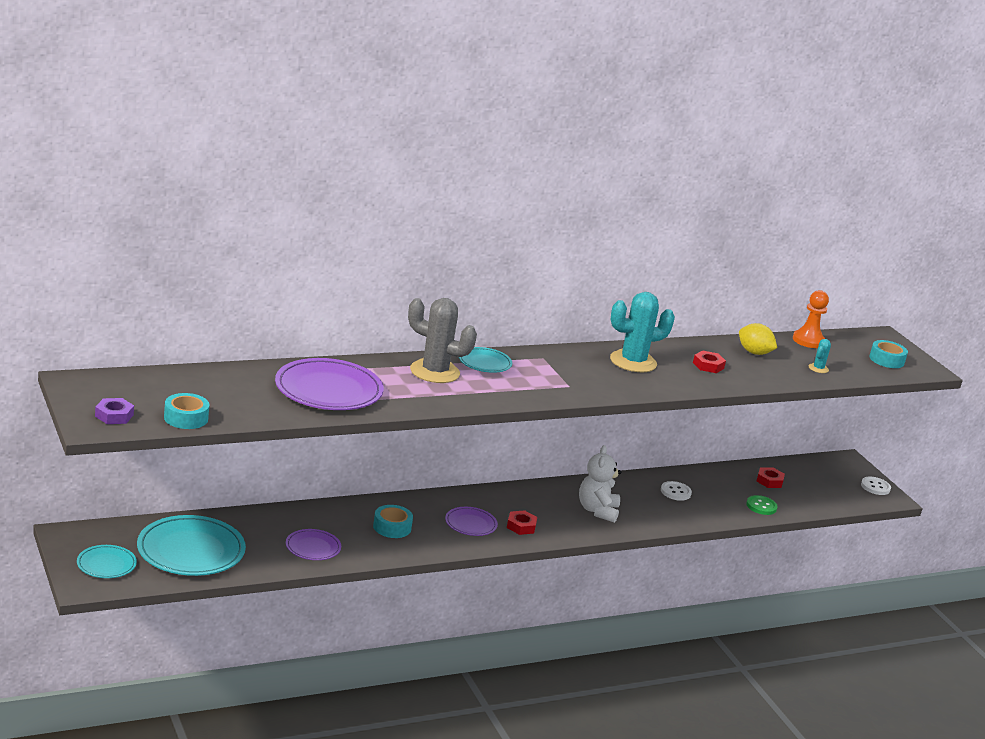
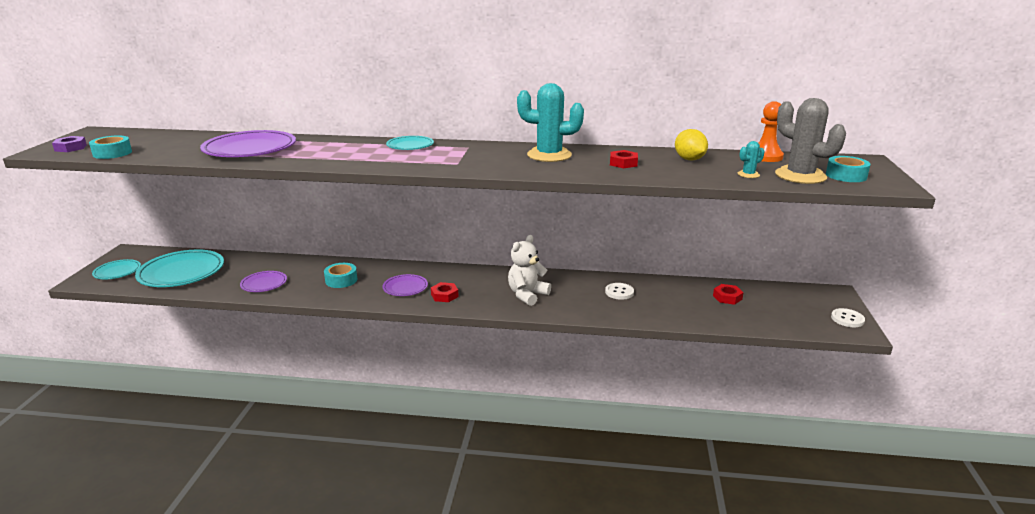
camera: 35 degrees right, 0 degrees up
grey cactus [408,298,477,383] -> grey cactus moved to [775,98,846,184]
green button [746,495,778,515] -> none

